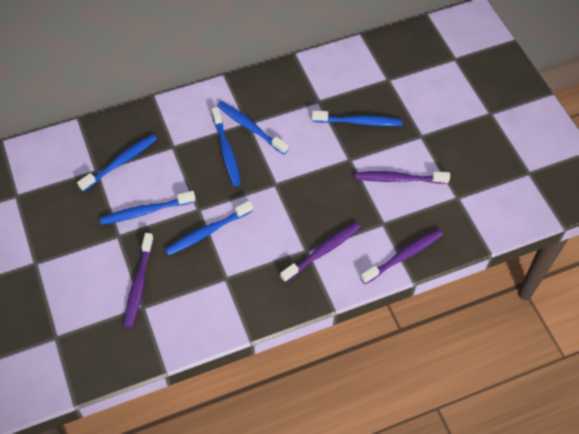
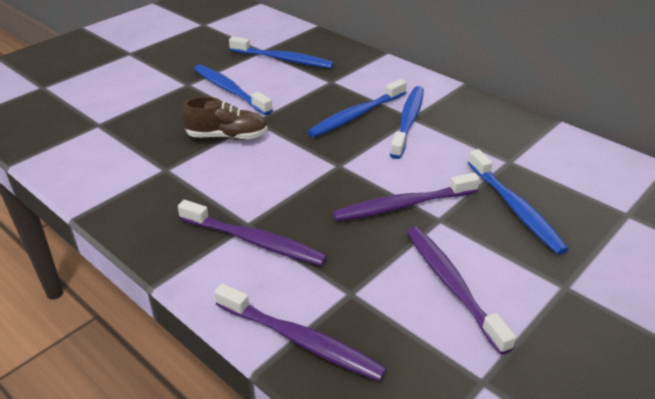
camera: 65 degrees right, 20 degrees down
purple toothbrush [124,233,154,328] -> purple toothbrush moved to [332,173,480,222]
blue toothbrush [165,201,253,256] -> brown shoe [182,97,268,140]

